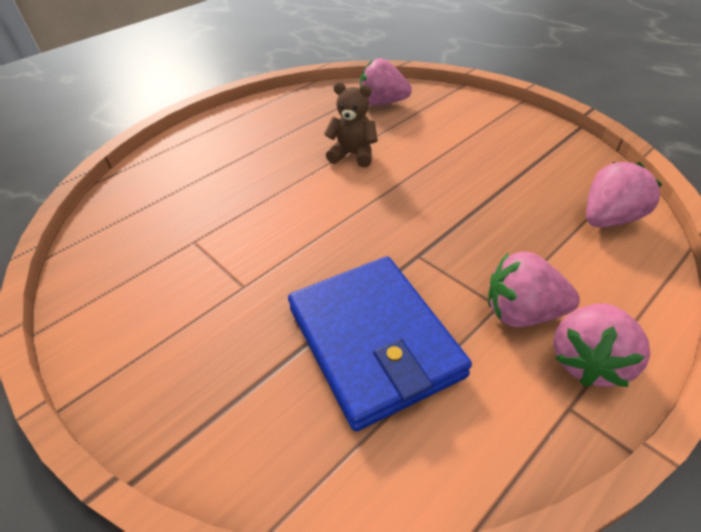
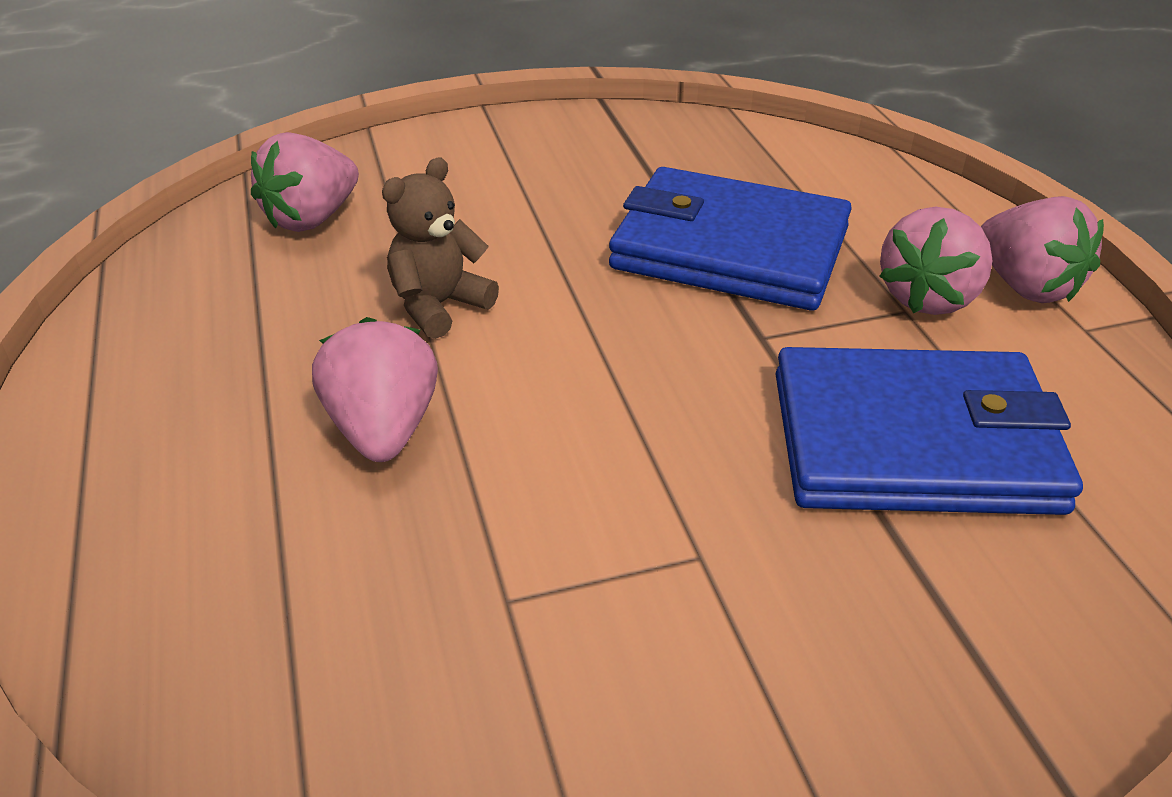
camera: 65 degrees left, 5 degrees down
pink strawberry [586,162,662,227] -> pink strawberry moved to [312,317,438,462]
none -> blue wallet [609,167,852,311]

